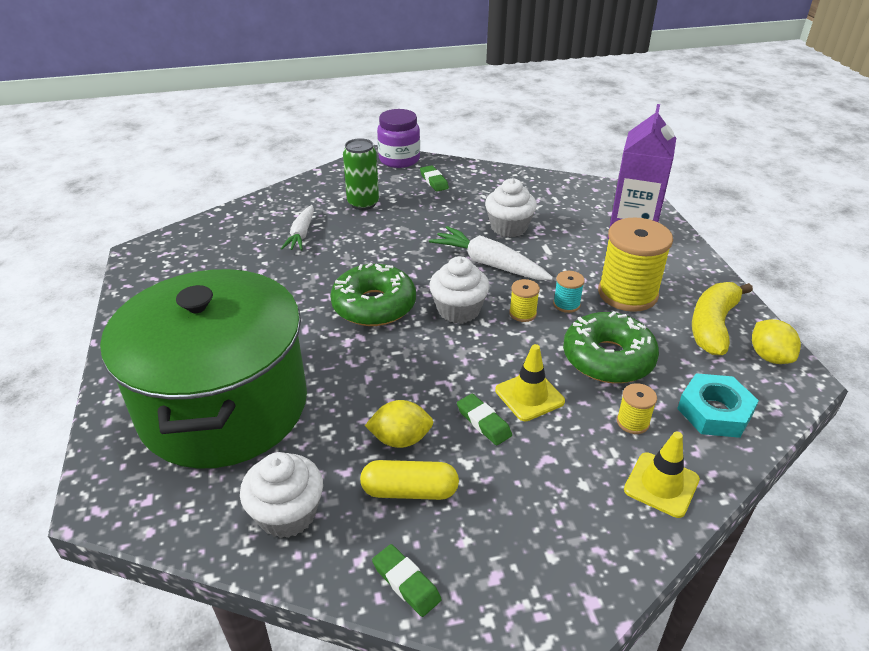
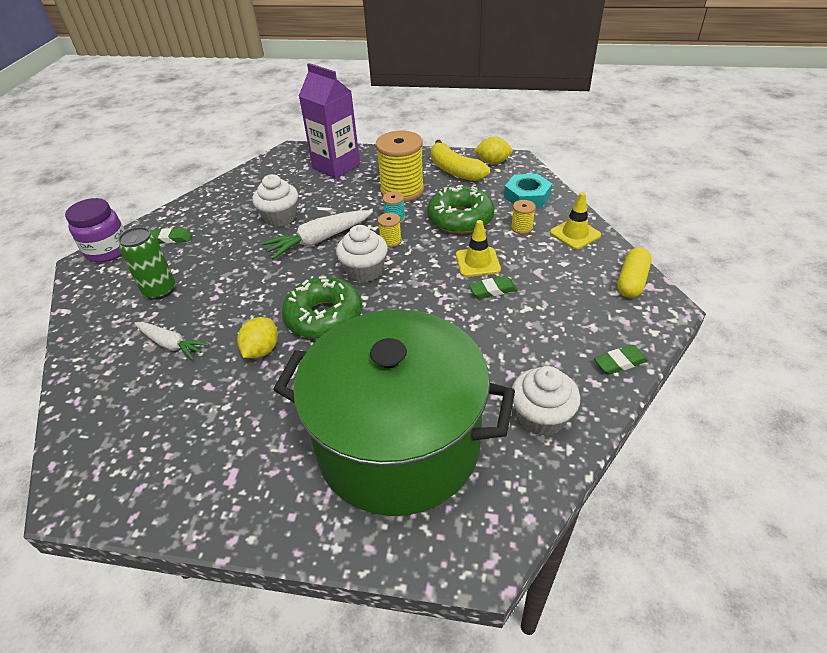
camera: 65 degrees left, 5 degrees up
yellow capsule [360,460,459,500] -> yellow capsule moved to [617,247,652,298]
yellow lemon [365,400,433,448] -> yellow lemon moved to [237,317,278,358]

